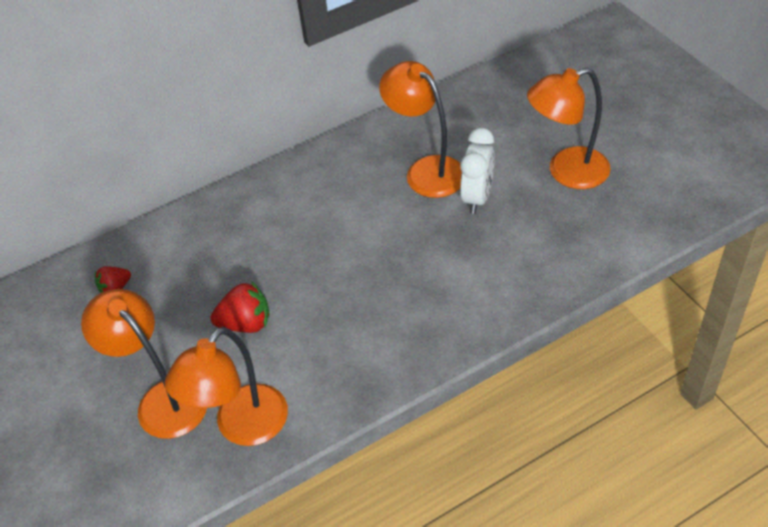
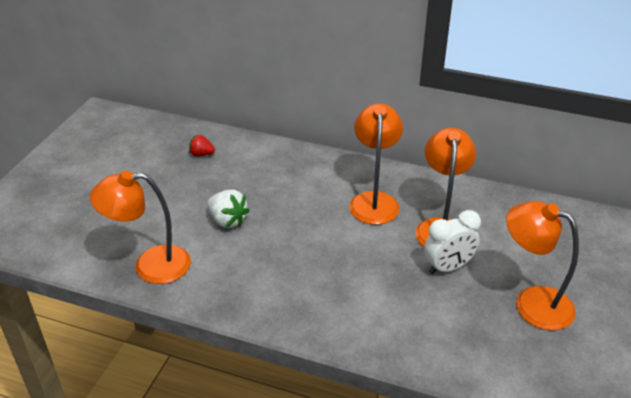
camera: 45 degrees right, 10 degrees down
orange lamp [81,289,207,439] -> orange lamp moved to [349,103,403,225]
red strawberry [210,281,270,333] -> white strawberry [207,190,250,228]

